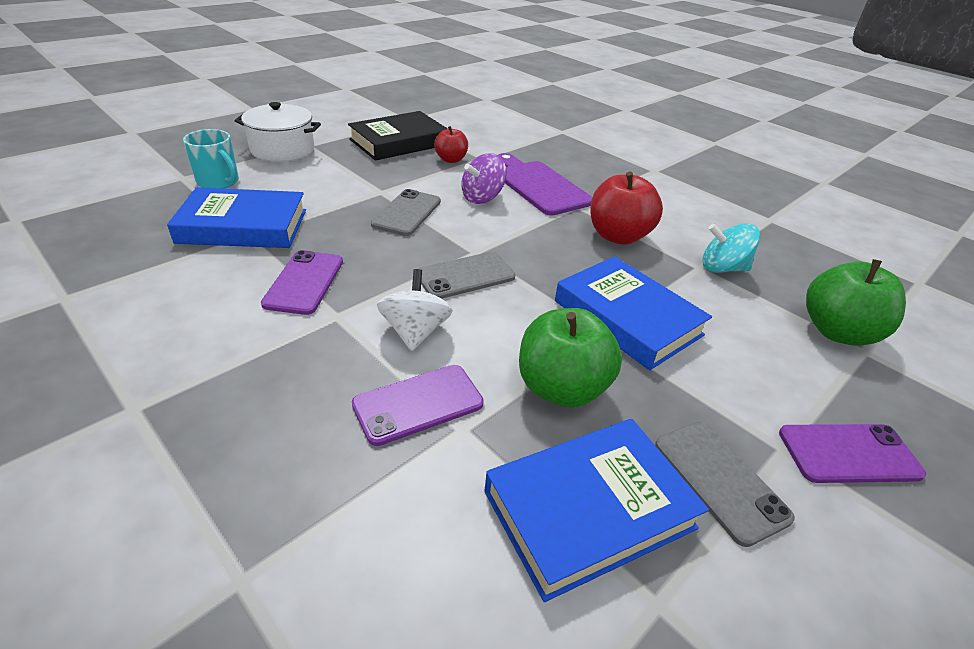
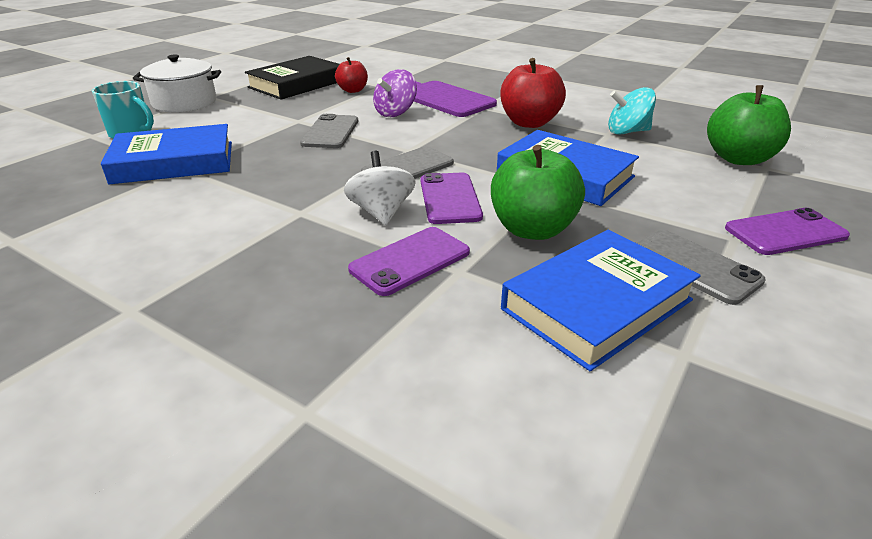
camera: 10 degrees left, 5 degrees down
purple phone [261,250,343,315] -> purple phone moved to [421,173,483,224]

